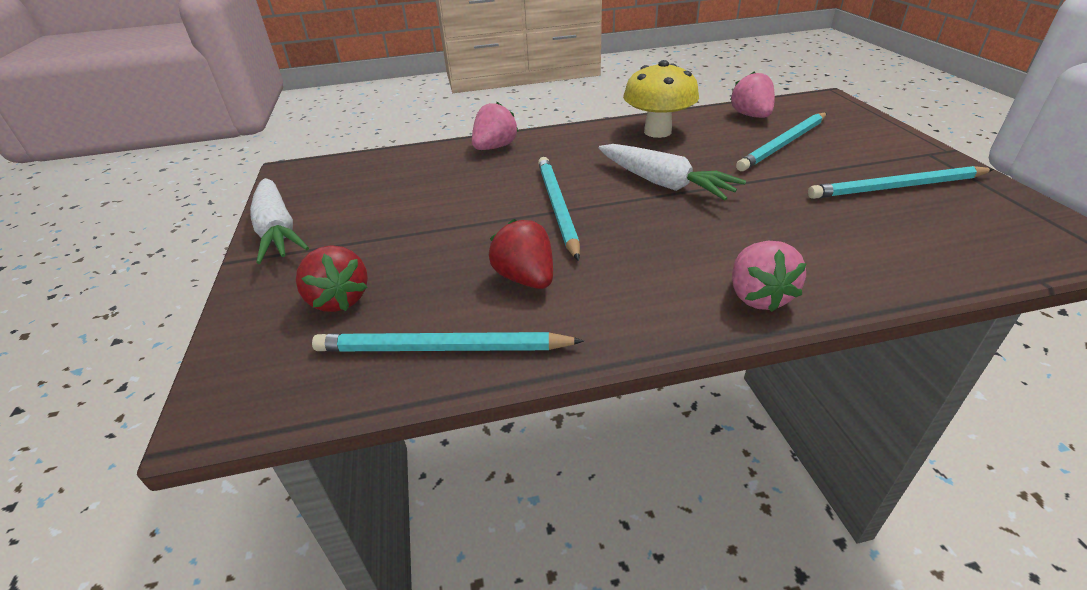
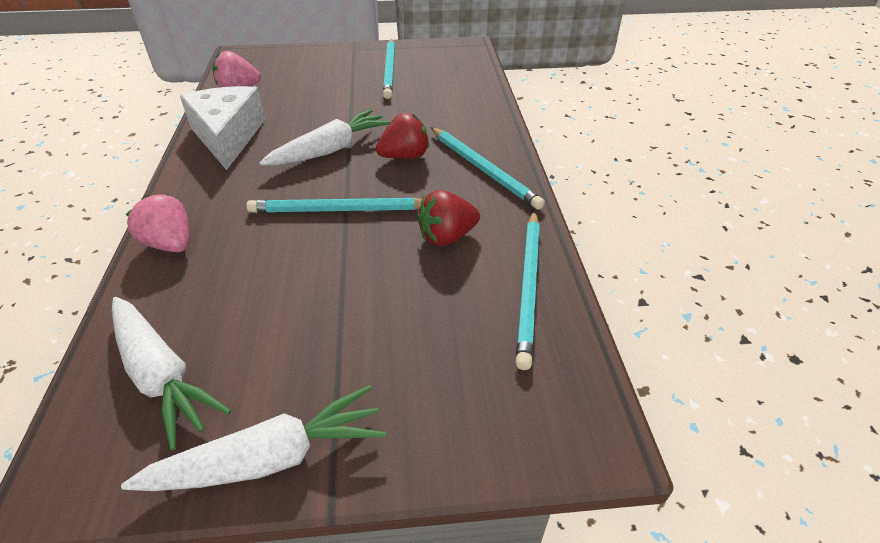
camera: 85 degrees left, 5 degrees up
red strawberry [296,245,368,312] -> red strawberry moved to [376,113,429,159]
yellow mushroom [623,60,699,138] -> white cheese [180,86,266,170]
pink strawberry [732,241,807,312] -> none
turquoise pencil [736,113,827,171] -> turquoise pencil moved to [431,127,545,210]
none -> white carrot [112,297,231,451]

